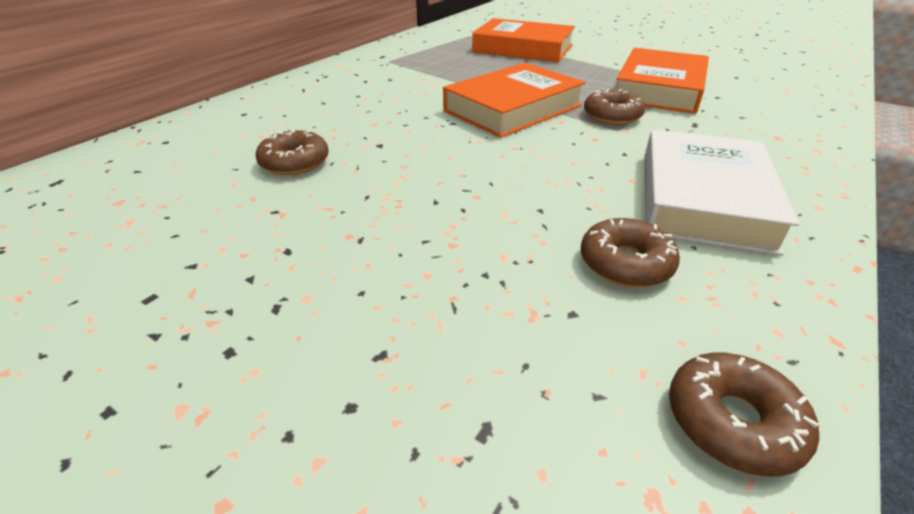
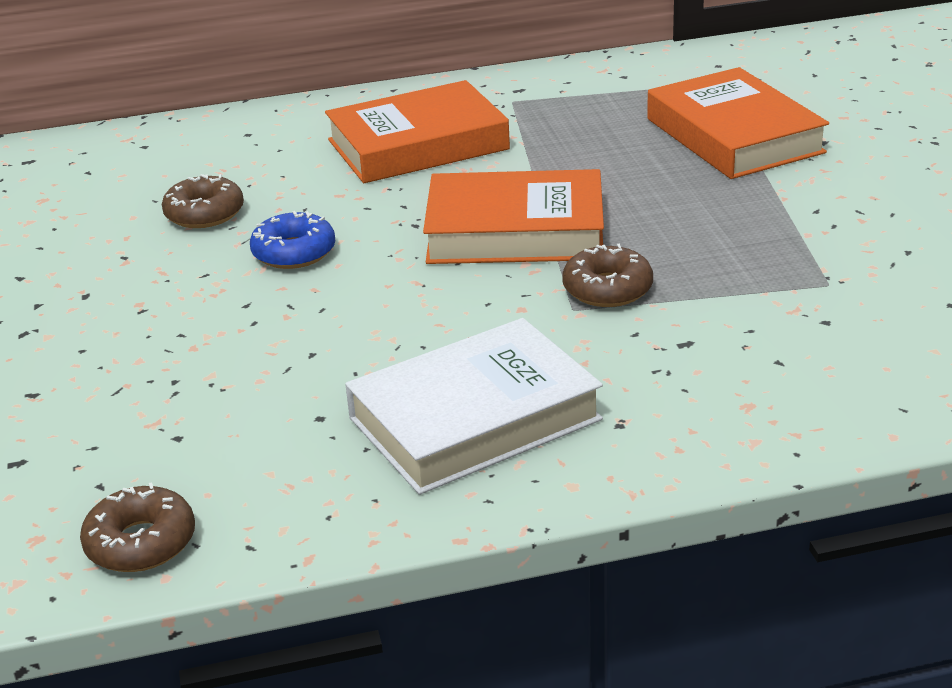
camera: 45 degrees right, 5 degrees down
brown donut [581,218,680,287] -> none
orange book [616,48,709,114] -> orange book moved to [325,80,510,183]
none -> blue donut [250,211,335,269]

